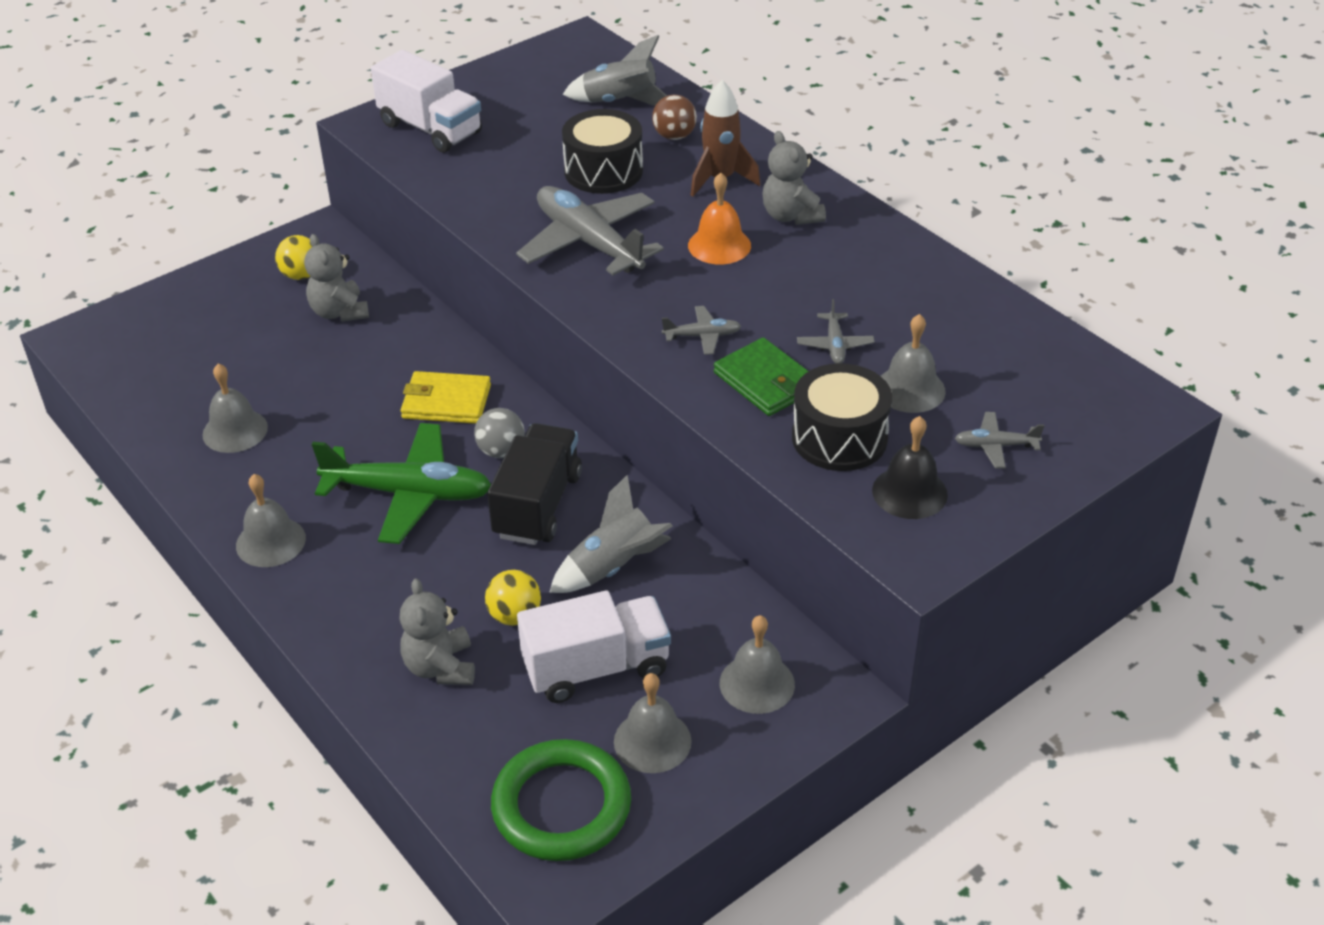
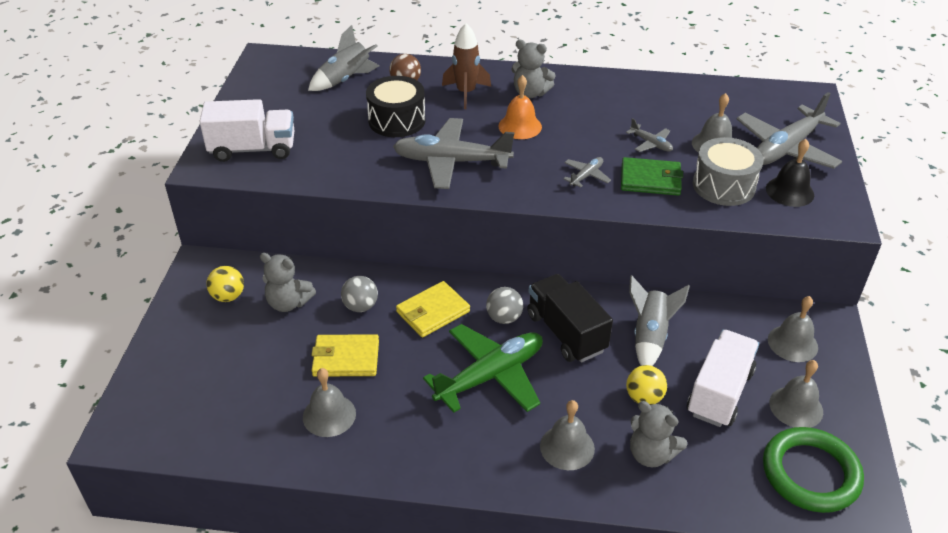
camera: 45 degrees left, 0 degrees up
grey bell [236,474,306,567] -> grey bell moved to [540,400,595,470]
black drum [792,363,892,471] -> grey drum [693,137,764,206]
grey plane [955,412,1044,469] -> grey plane [737,92,842,169], size x2.23
none -> yellow wallet [311,334,379,377]
none -> grey ball [341,276,378,312]

